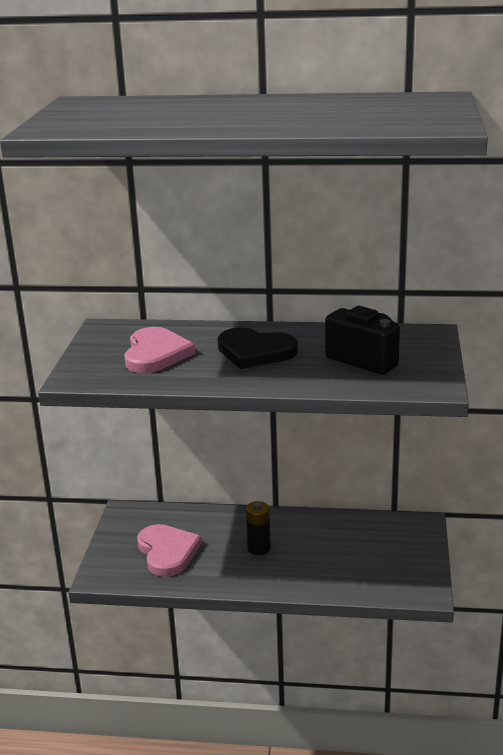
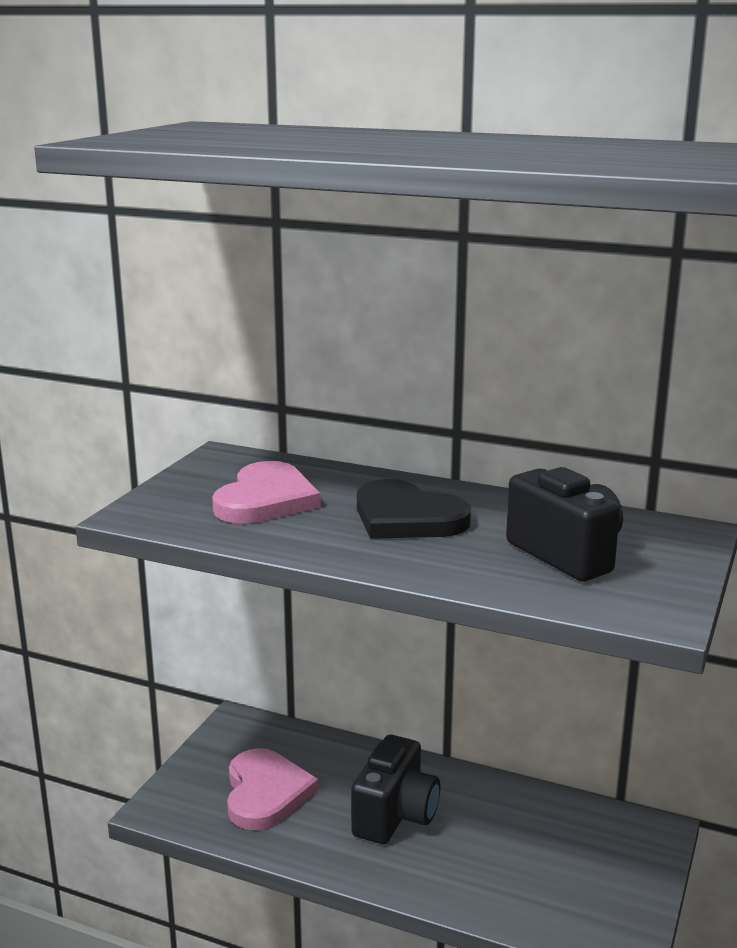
camera: 15 degrees right, 5 degrees down
black battery [246,501,271,555] -> black camera [351,735,440,844]

